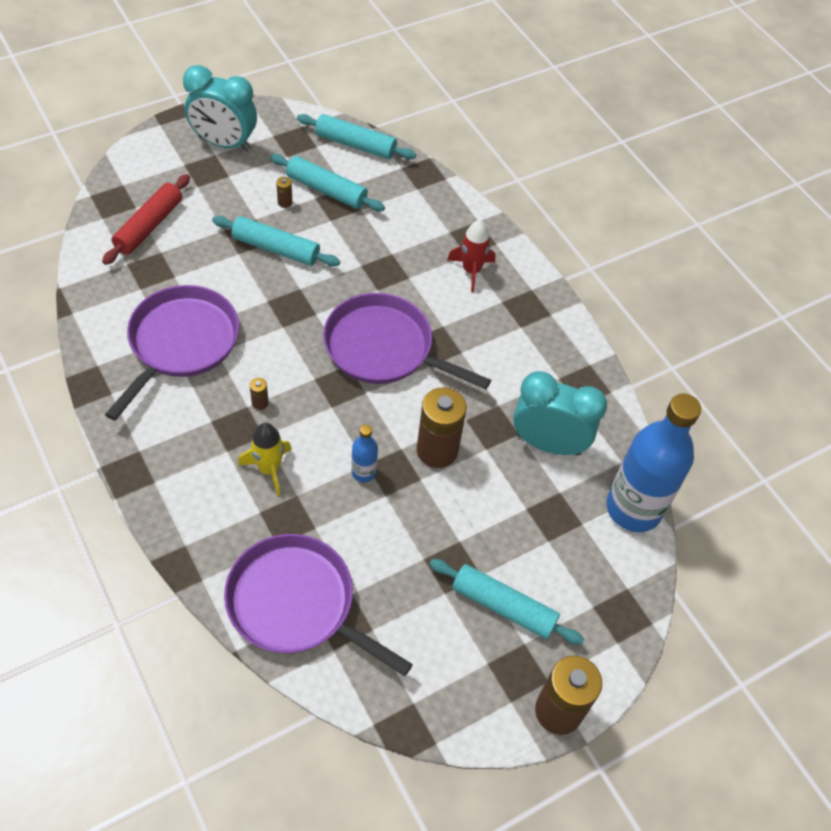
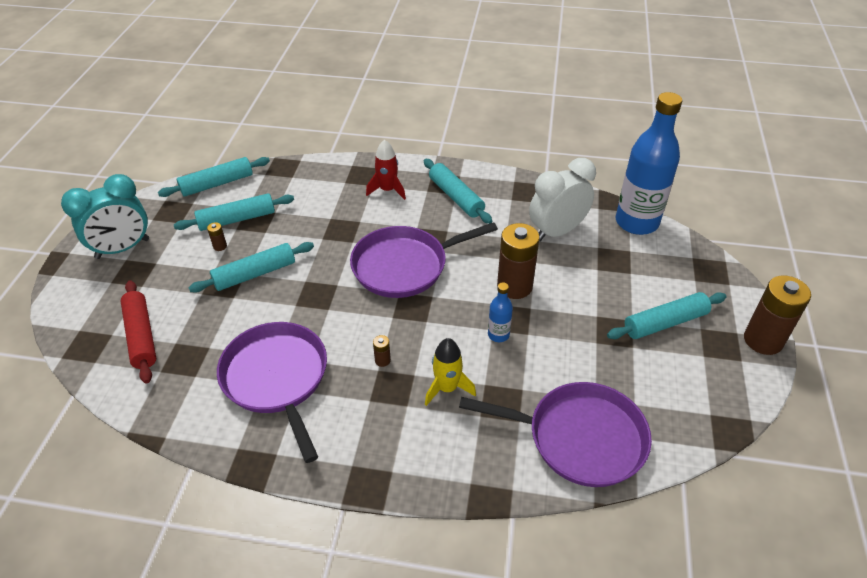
camera: 45 degrees left, 10 degrees down
purple pan [224,534,413,676] -> purple pan turned 150 degrees counterclockwise [459,382,652,487]
turquoise clock [513,371,607,456] -> white clock [529,158,596,242]
none -> turquoise rolling pin [424,159,492,224]

